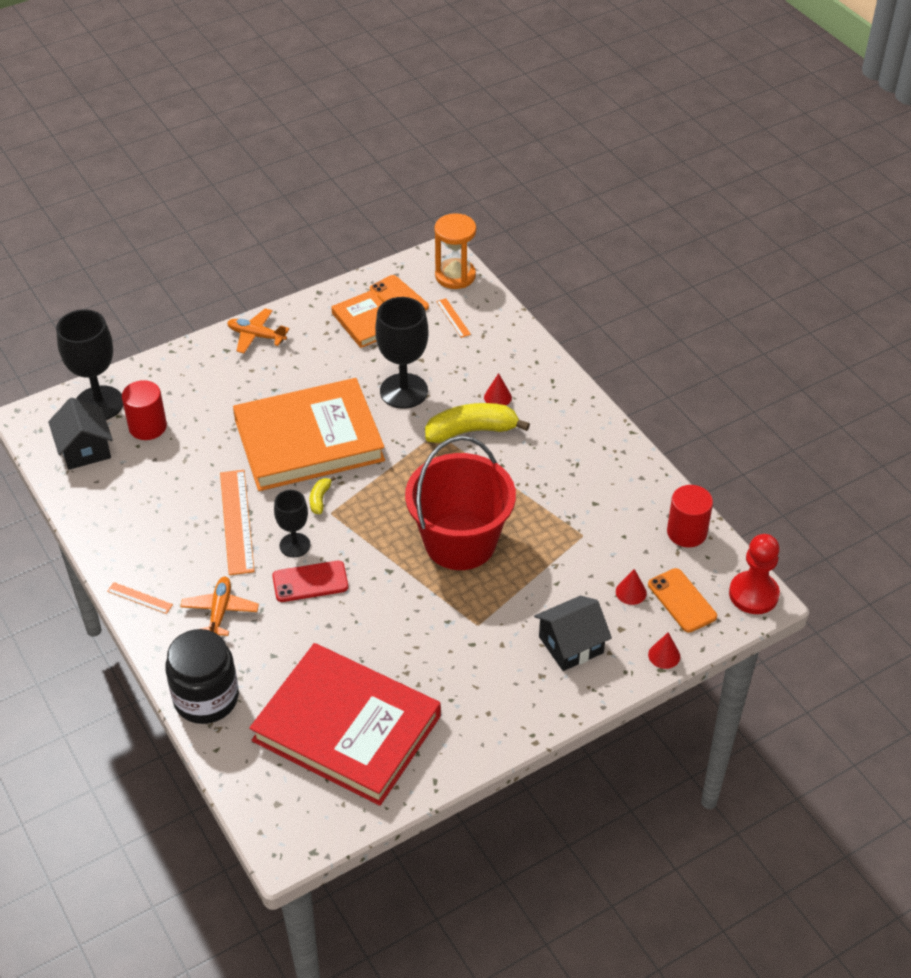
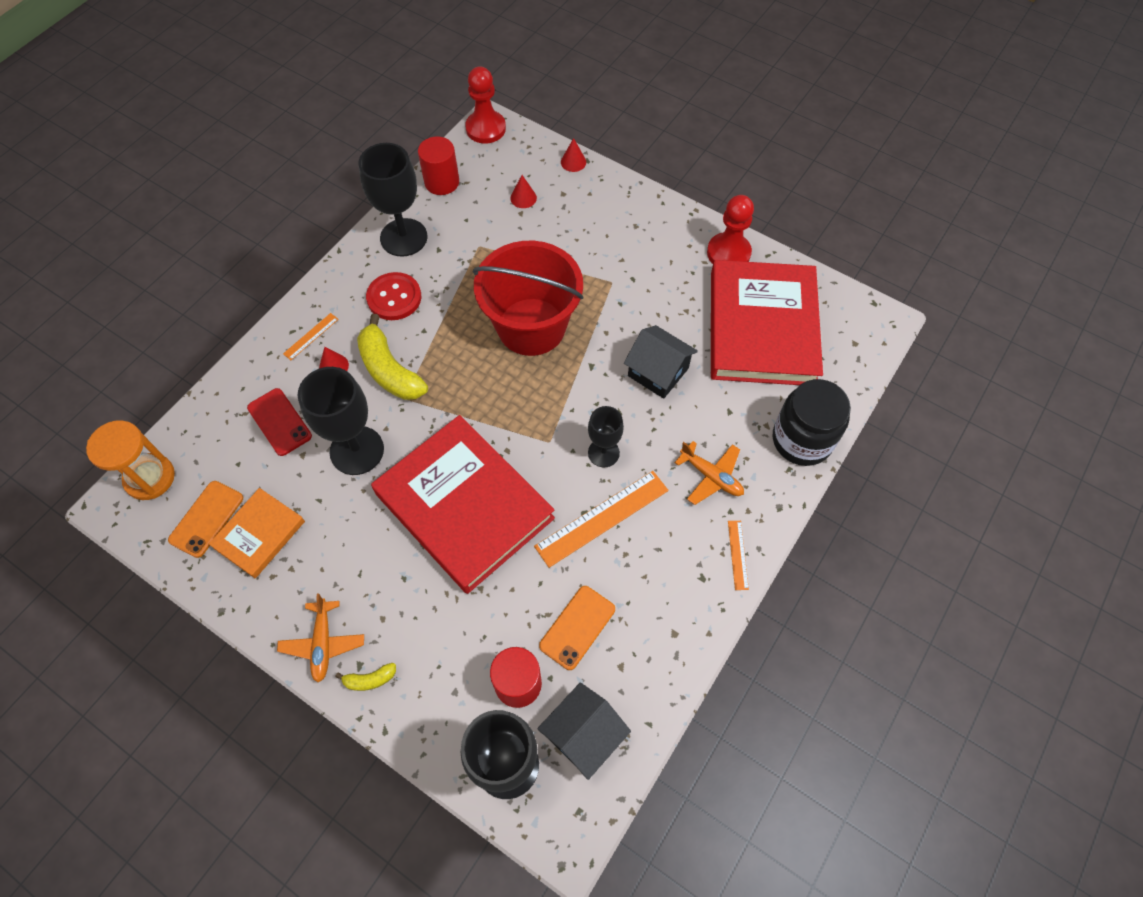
camera: 115 degrees left, 15 degrees up
orange plane [180,577,259,636] -> orange plane turned 120 degrees counterclockwise [675,441,744,505]
orange book [233,378,385,491] -> red book [371,415,555,594]
red phone [272,561,348,602] -> red phone moved to [247,388,312,456]
yellow banana [310,476,336,514] -> yellow banana moved to [336,663,396,691]
orange ruler [436,298,471,338] -> orange ruler moved to [283,313,339,360]
black house [534,596,612,671] -> black house moved to [624,325,698,399]
orange phone [648,568,717,633] -> orange phone moved to [539,586,615,670]
none -> black goblet [359,143,428,257]
none -> red button [366,272,421,320]
none -> red pawn [707,195,754,264]

